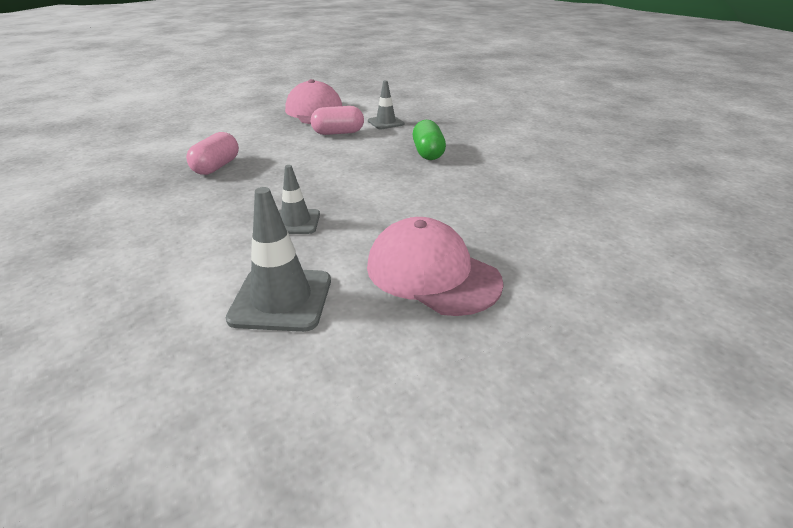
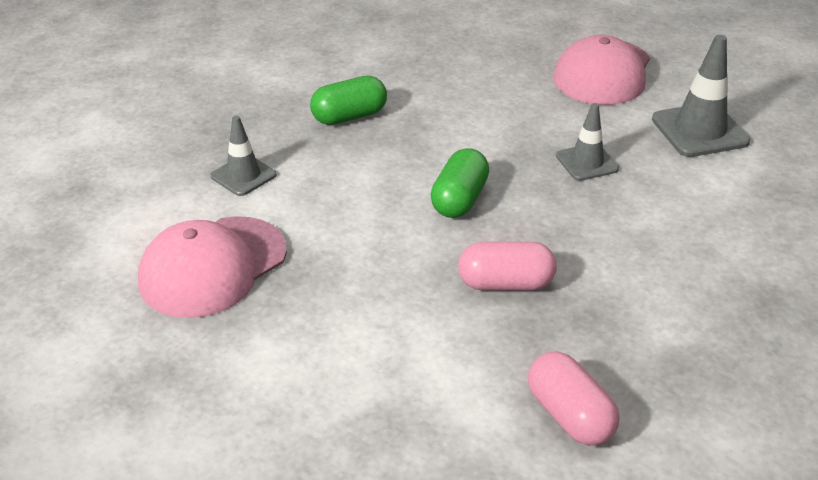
camera: 110 degrees left, 5 degrees up
pink capsule [311,106,364,135] -> pink capsule moved to [528,352,619,446]
none -> green capsule [431,148,489,218]

